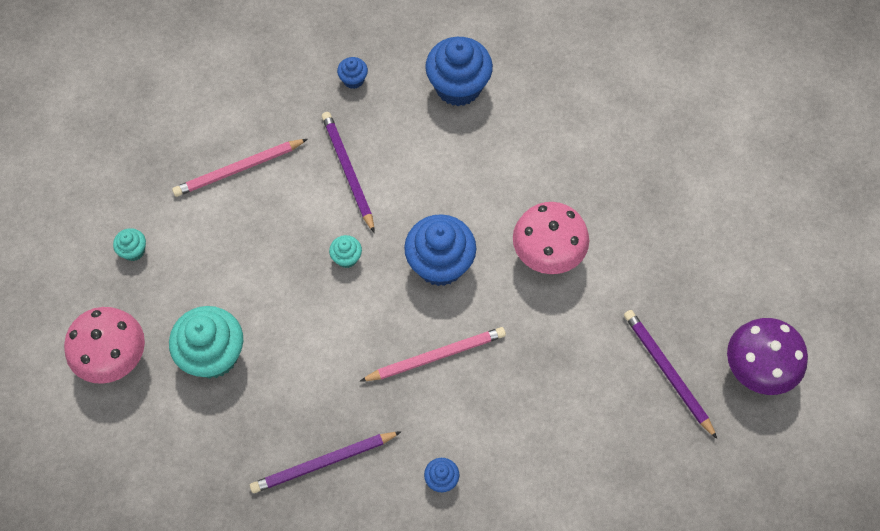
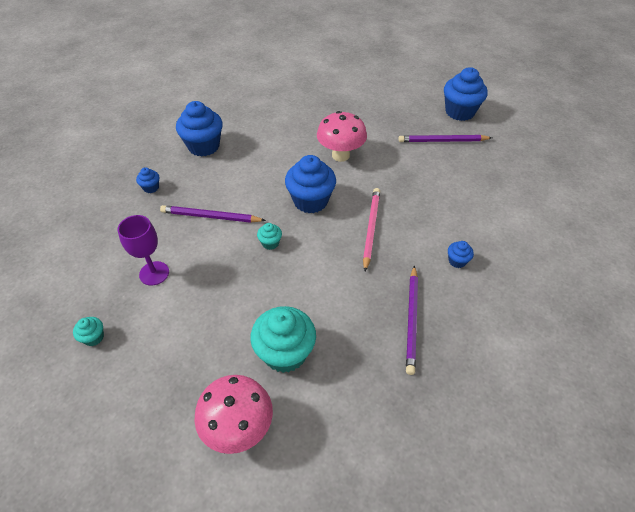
camera: 60 degrees left, 15 degrees down
turquoise cupcake [113,228,146,261] -> turquoise cupcake moved to [73,317,104,346]
pink pencil [172,139,308,197] -> purple goblet [118,215,169,286]
purple mushroom [727,318,808,395] -> blue cupcake [444,67,488,121]

